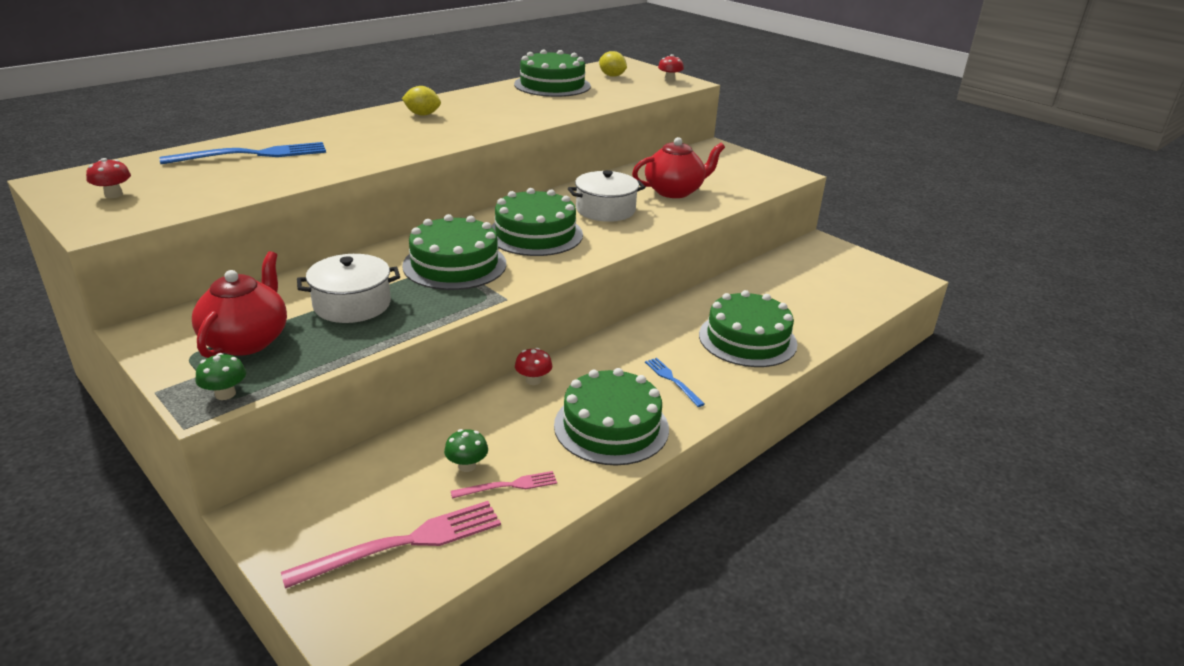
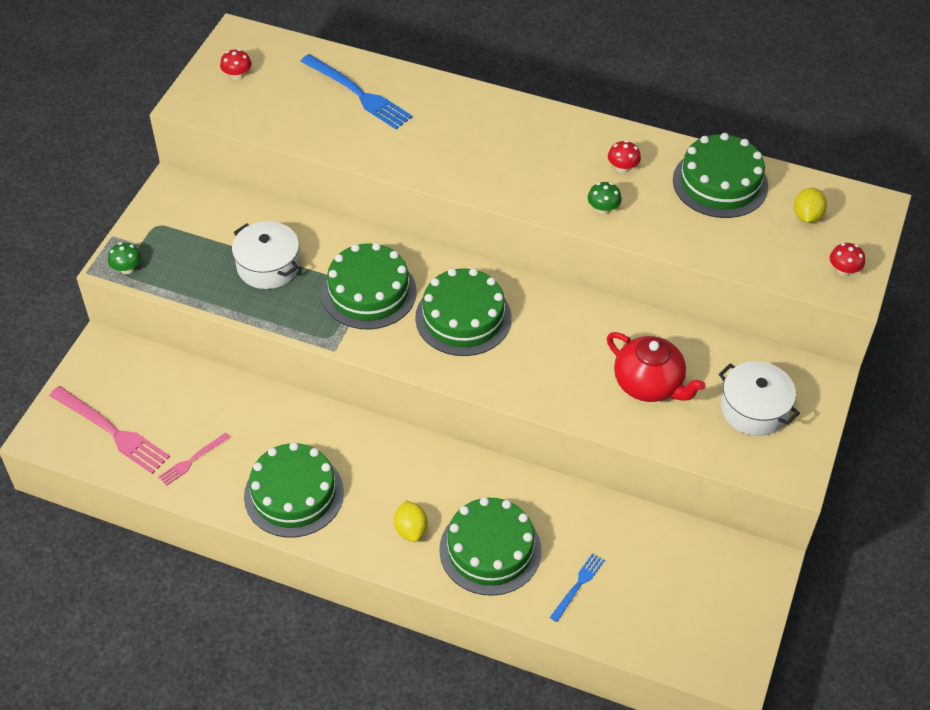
camera: 65 degrees right, 20 degrees up
red teapot [192,251,287,358] -> none
yellow lemon [402,86,441,116] -> yellow lemon moved to [394,501,428,542]
green mushroom [444,429,488,472] -> green mushroom moved to [588,182,622,215]
pink fork [451,471,557,499] -> pink fork turned 90 degrees clockwise [158,433,230,486]
red mushroom [515,348,552,385] -> red mushroom moved to [608,140,641,173]
white pot [568,170,646,222] -> white pot moved to [719,361,800,436]
blue fork [645,358,705,407] -> blue fork moved to [550,553,605,622]

